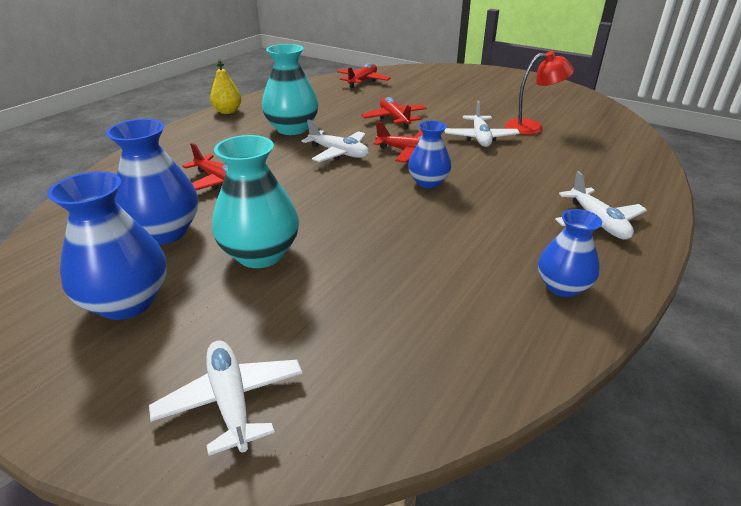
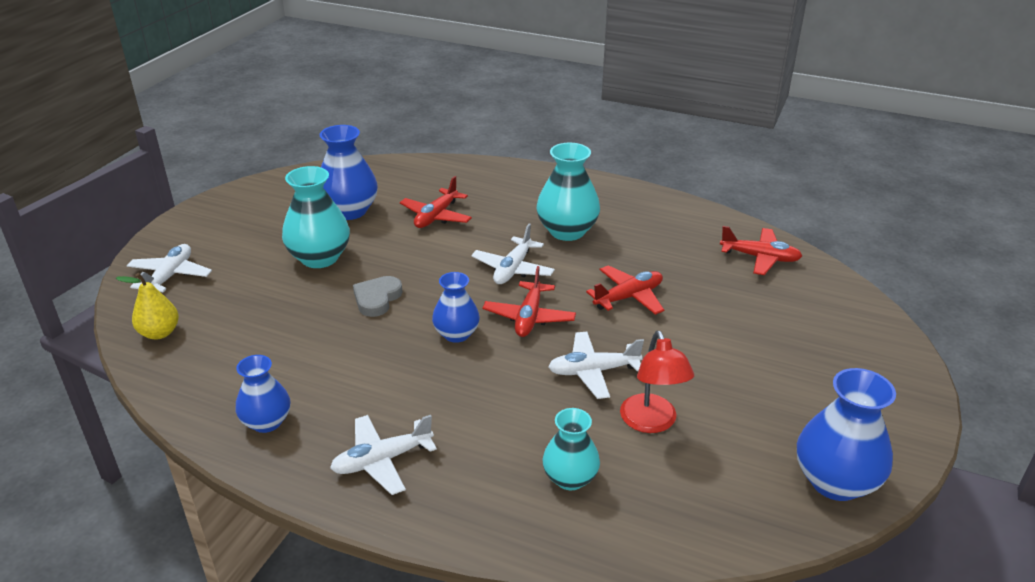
camera: 80 degrees right, 0 degrees up
blue vase [47,171,167,320] -> blue vase moved to [797,368,896,501]
white plane [149,340,303,456] -> white plane turned 45 degrees counterclockwise [127,244,212,293]
yellow pear [210,60,242,114] -> yellow pear moved to [116,273,179,339]
none -> grey heart [353,276,403,317]
none -> turquoise vase [542,408,600,490]

